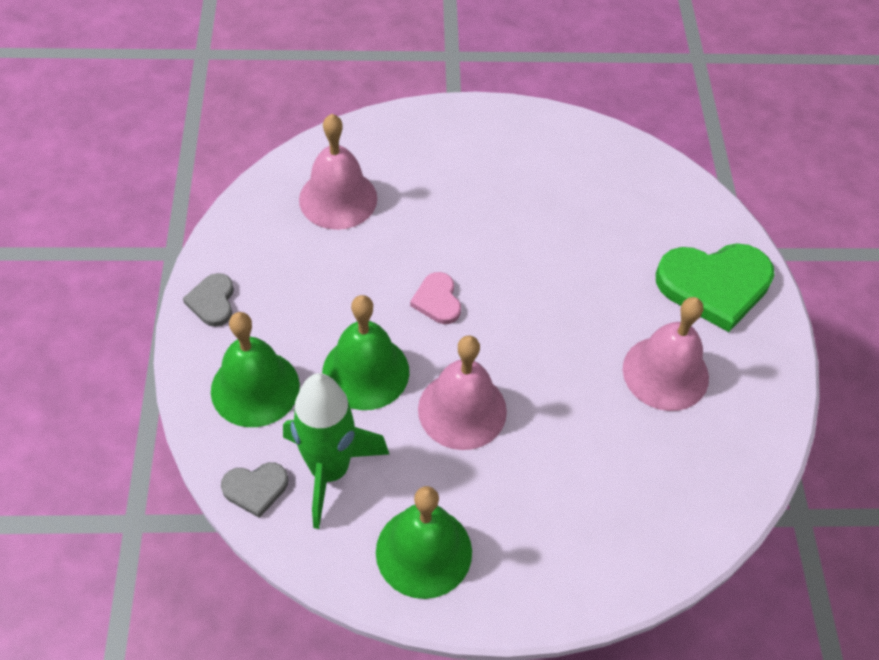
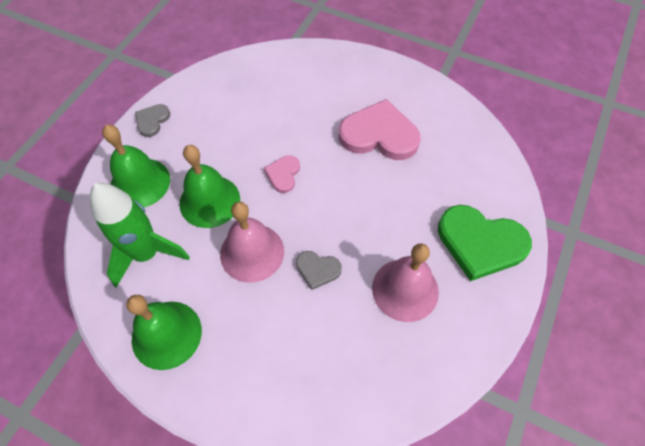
camera: 30 degrees right, 5 degrees up
grey heart [221,462,288,518] -> grey heart moved to [296,251,342,290]
pink bell [299,114,377,230] -> none
none -> pink heart [339,99,421,160]

